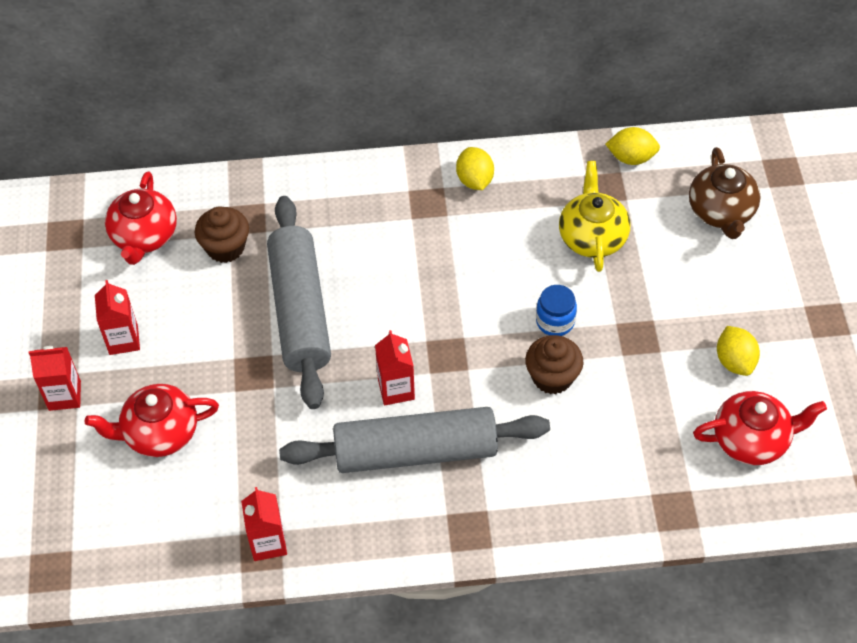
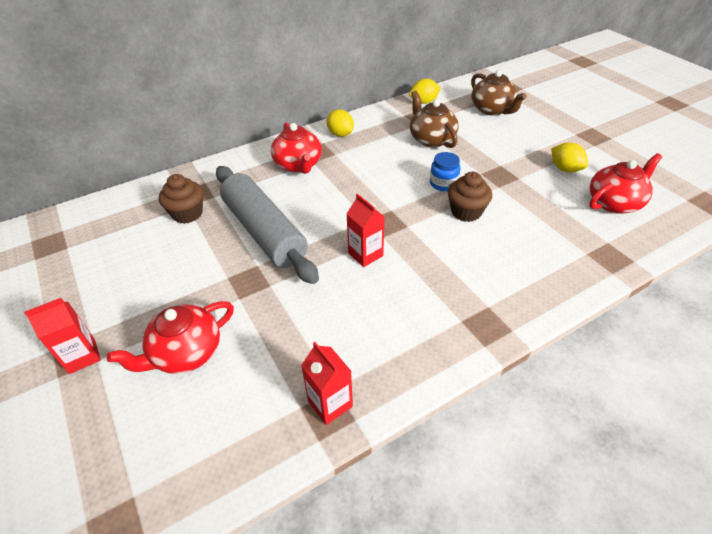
camera: 25 degrees left, 10 degrees down
red carton [95,280,140,355] -> none
red teapot [105,171,177,265] -> red teapot moved to [271,123,322,174]
grey rolling pin [279,407,550,473] -> none
yellow teapot [559,161,630,272] -> brown teapot [410,90,458,148]

